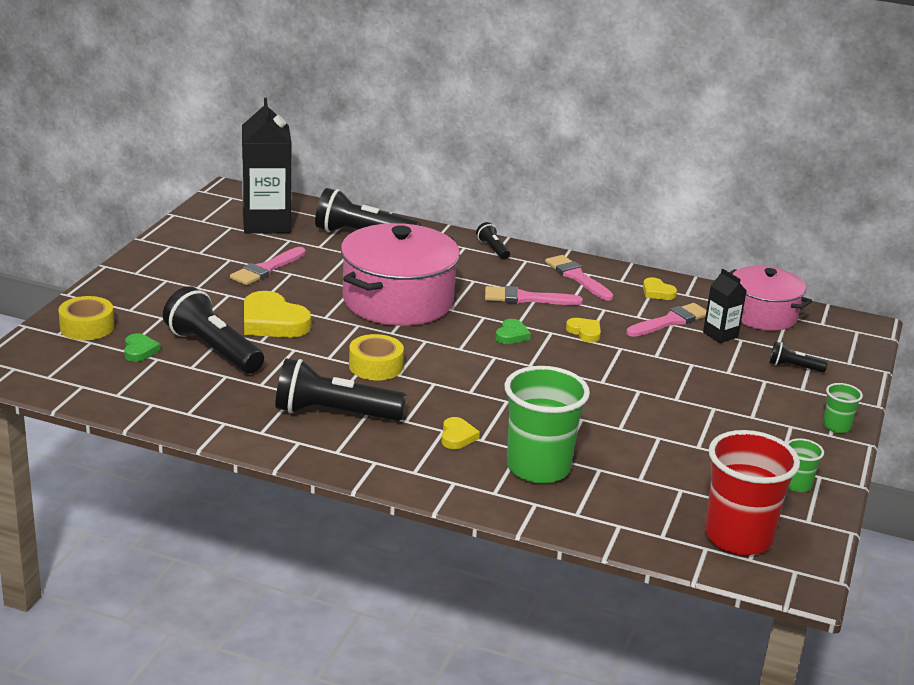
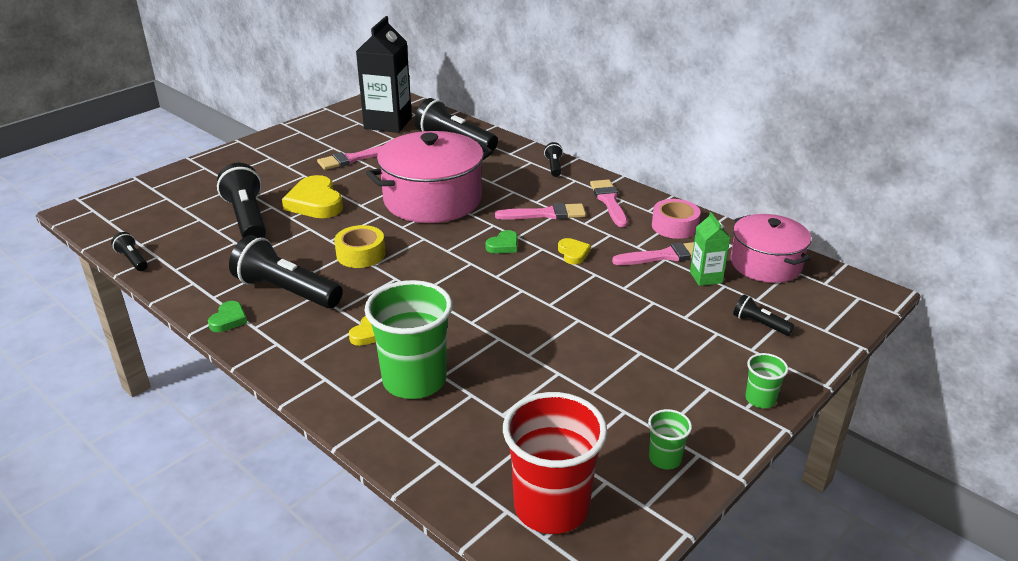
camera: 25 degrees right, 5 degrees up
yellow tape [58,296,114,340] -> none
green heart [124,333,161,362] -> green heart moved to [208,301,247,332]
pink brush [485,286,583,305] -> pink brush turned 150 degrees clockwise [495,203,586,220]
yellow heart [643,277,677,300] -> pink tape [652,199,701,239]
black carton [703,269,747,343] -> green carton [690,212,730,286]
none -> black flashlight [111,232,148,271]

